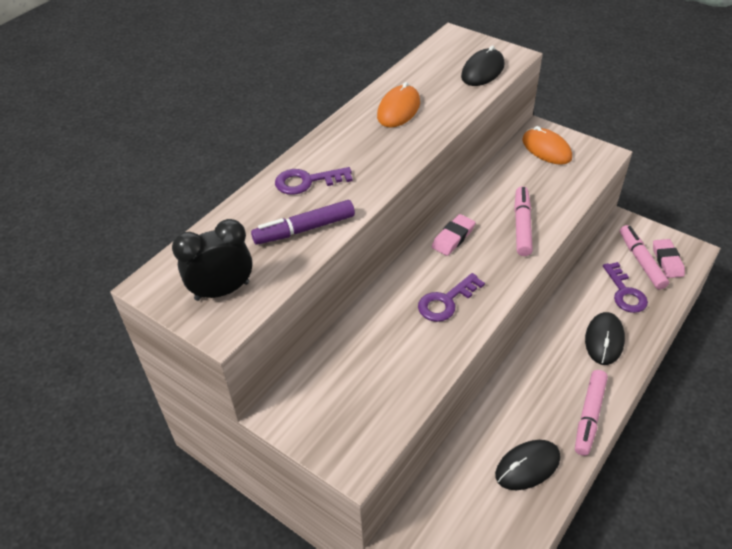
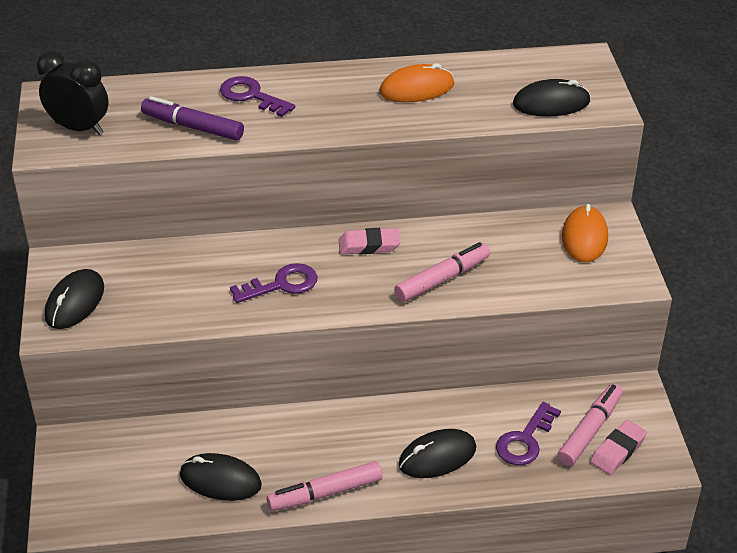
camera: 45 degrees right, 5 degrees down
purple key [418,273,485,322] -> purple key turned 150 degrees clockwise [230,263,318,303]
none -> black mouse [44,269,104,329]

